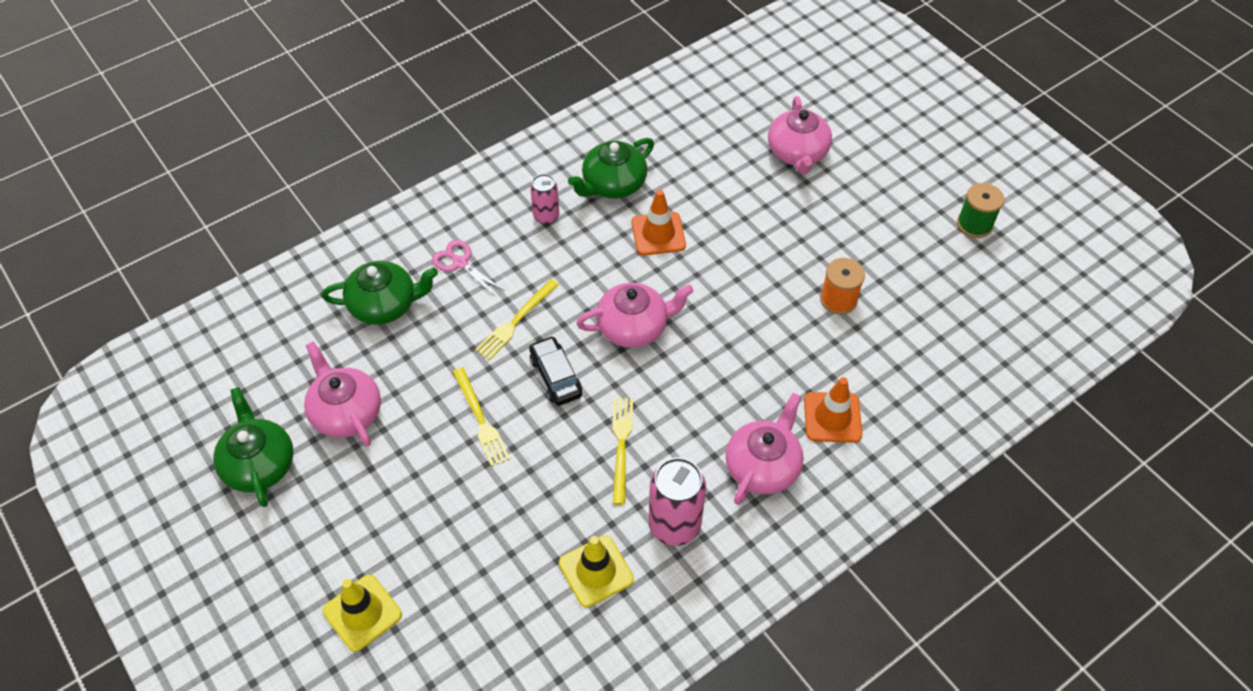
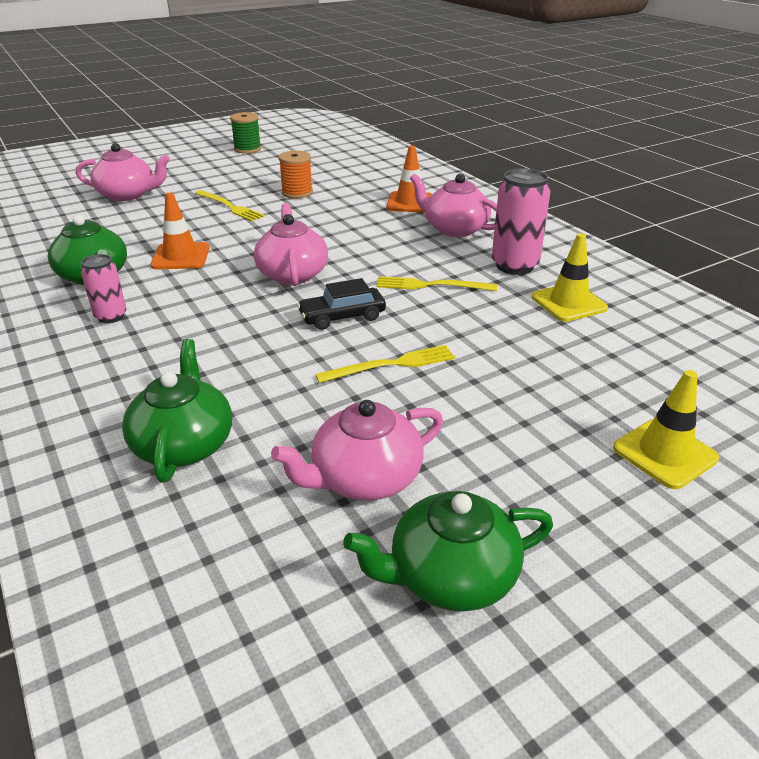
camera: 85 degrees left, 20 degrees down
pink scissors [432,240,505,297] -> none
yellow fork [475,279,559,360] -> yellow fork moved to [195,190,265,221]

